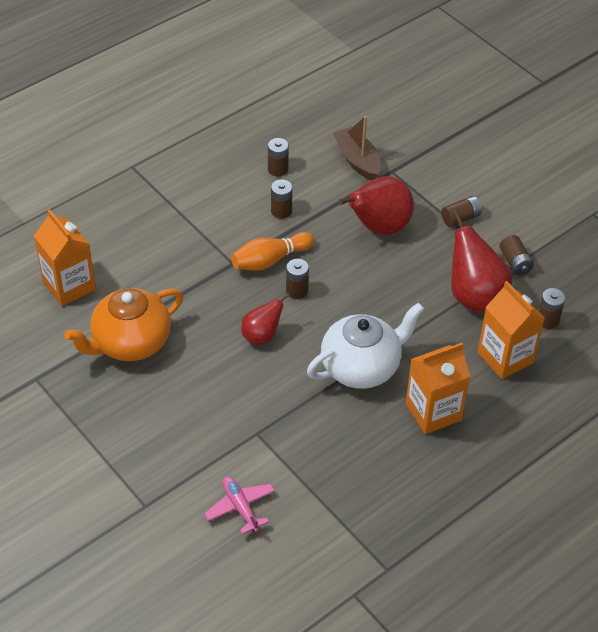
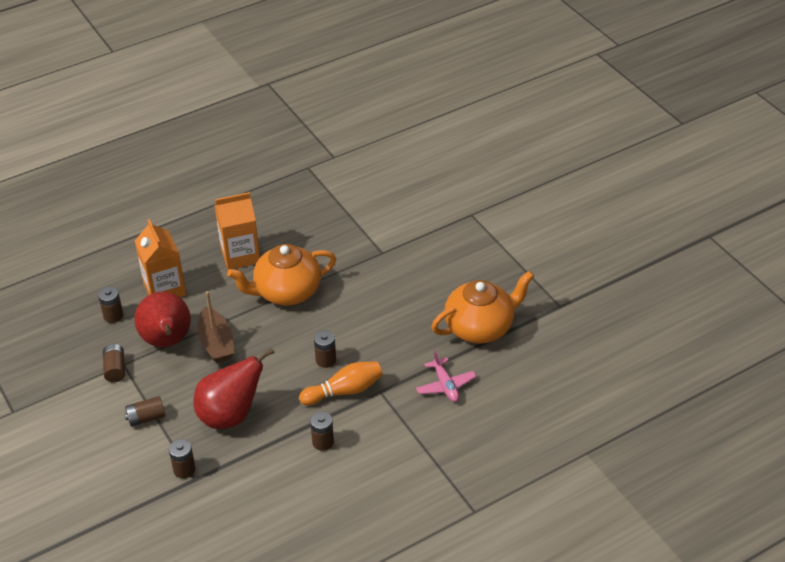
camera: 170 degrees left, 5 degrees down
orange carton [34,209,96,306] -> none
pink plane [204,476,275,534] -> pink plane moved to [416,350,476,402]
red pear [241,293,290,345] -> none
brown battery [268,138,289,177] -> brown battery moved to [169,439,196,479]
white teapot [307,303,424,389] -> orange teapot [227,244,336,306]
brown boat [333,116,381,180] -> brown boat moved to [197,291,234,363]

